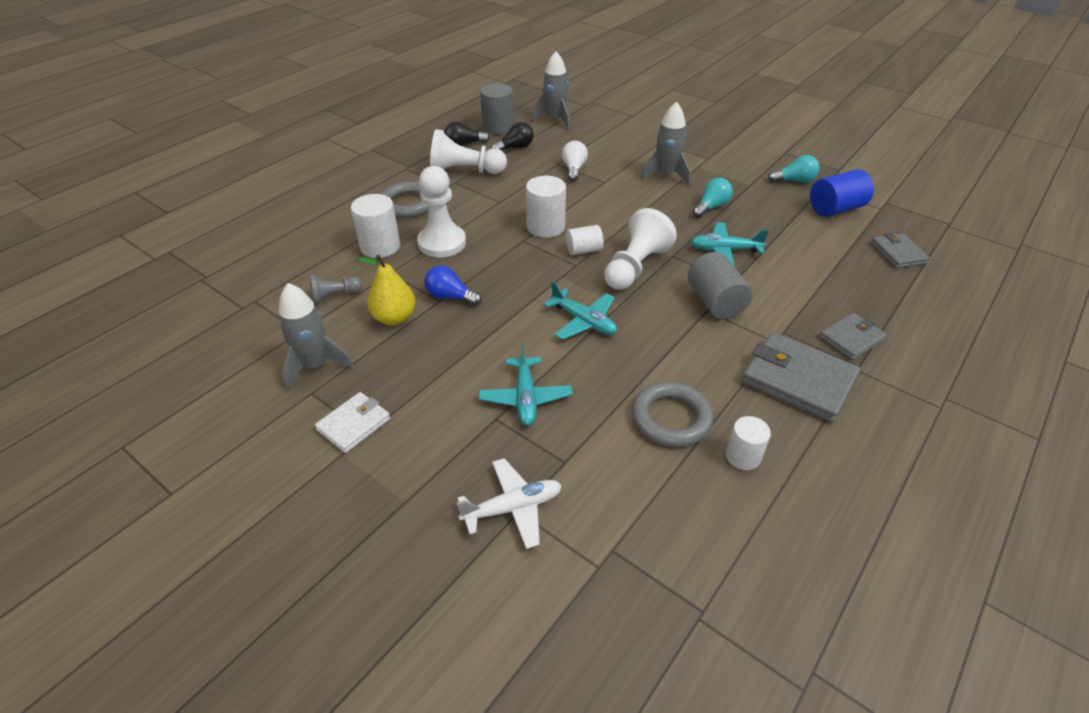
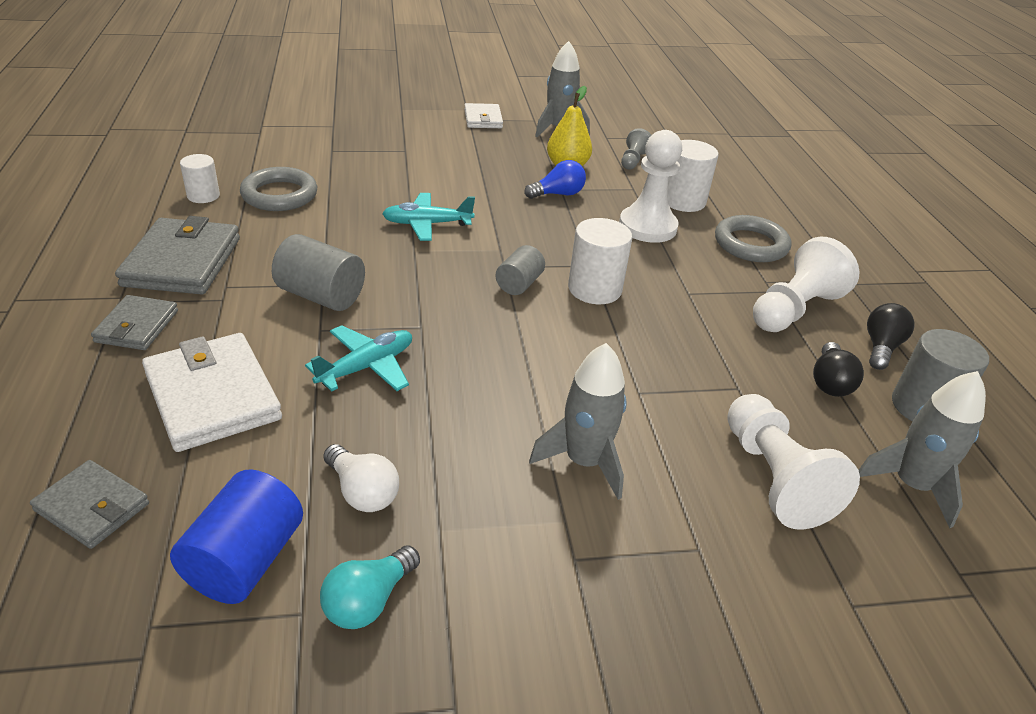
camera: 130 degrees right, 5 degrees down
white plane [457,458,562,549] -> none
turquoise plane [479,342,573,426] -> none
white light bulb [562,141,588,181] -> white light bulb moved to [323,444,399,512]
white cylinder [566,225,604,255] -> grey cylinder [496,245,545,295]
white pawn [604,208,677,290] -> white pawn moved to [727,394,860,529]
turquoise light bulb [693,178,733,217] -> none
grey wallet [741,332,860,423] -> grey wallet turned 75 degrees counterclockwise [115,216,240,294]
none -> white wallet [142,333,282,452]

